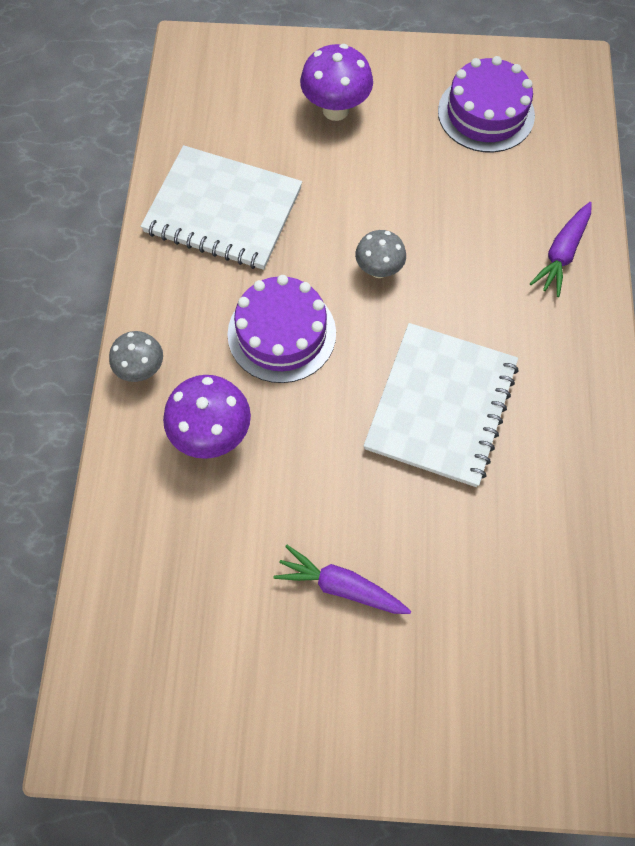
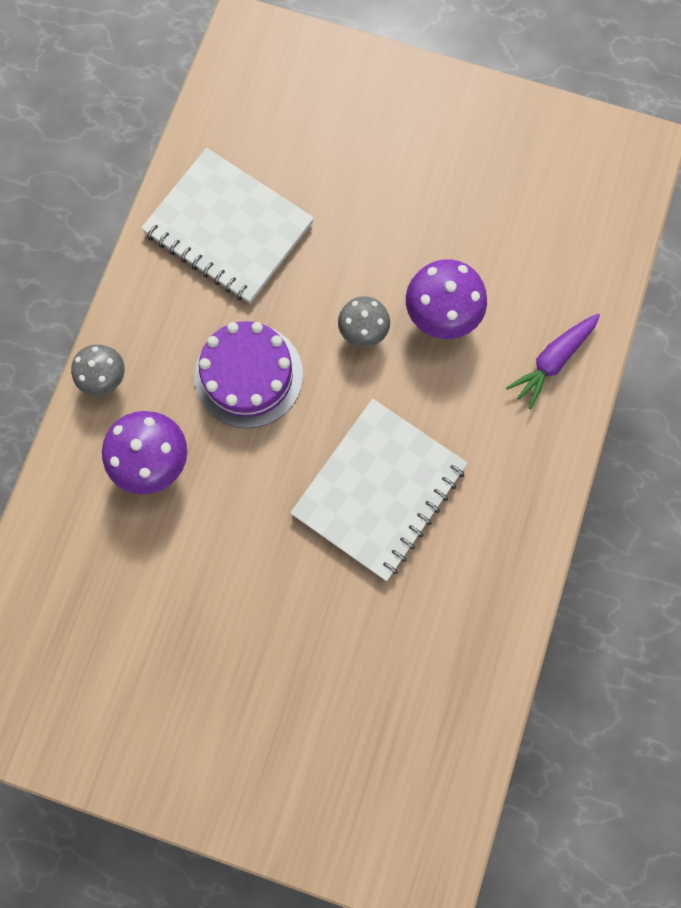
camera: 15 degrees right, 10 degrees up
purple carrot [273,545,411,614] -> none
purple mushroom [300,44,373,121] -> purple mushroom moved to [406,259,487,339]
purple cake [438,56,535,152] -> none

